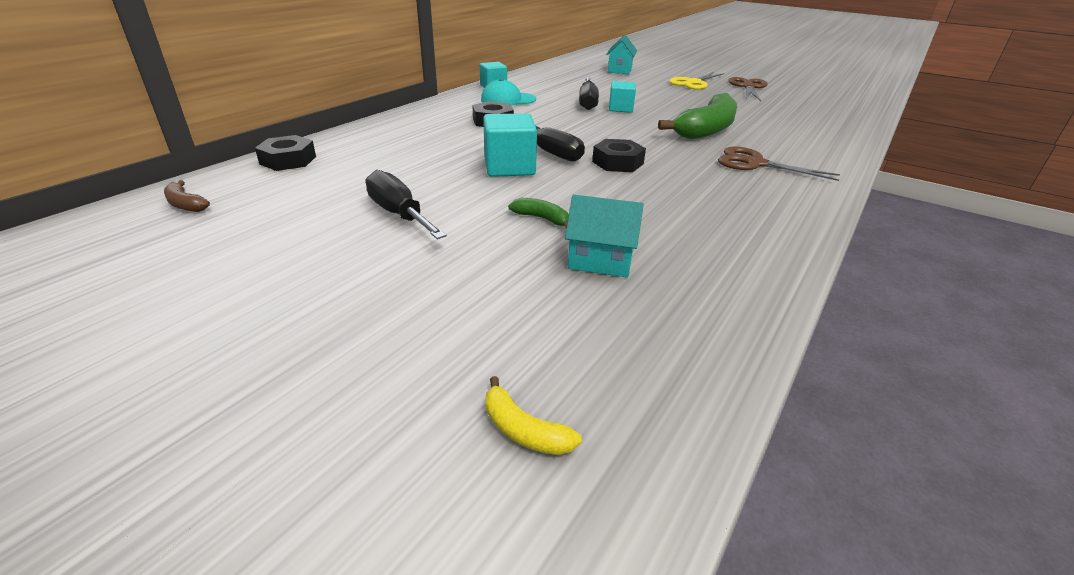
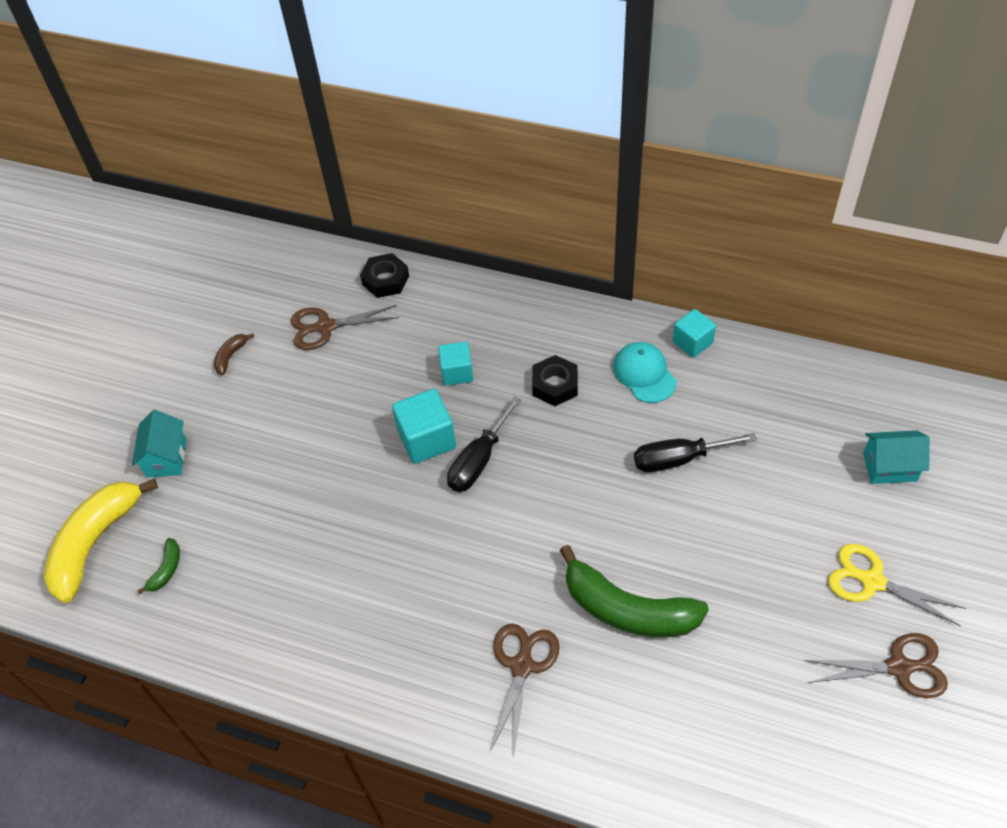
camera: 80 degrees right, 20 degrees up
brown banana [164,180,210,212] -> brown banana moved to [214,333,254,375]
black screwdriver [365,170,447,239] -> none
yellow banana [485,376,582,455] -> yellow banana [44,479,158,603], size x2.36
green banana [508,198,569,228] -> green banana moved to [137,538,180,594]
turquoise house [565,195,644,277] -> turquoise house moved to [132,410,186,477]
black nut [592,139,646,172] -> none
turquoise cube [609,81,636,113] -> turquoise cube moved to [438,342,473,386]
none -> brown scissors [291,305,399,350]

